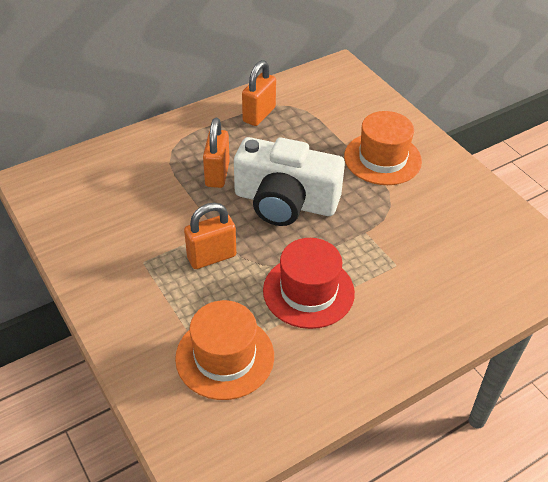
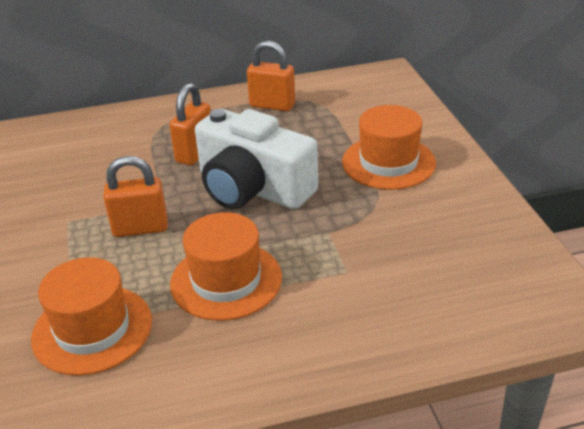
camera: 20 degrees right, 10 degrees down
orange padlock [242,60,276,126] -> orange padlock turned 60 degrees clockwise [247,41,295,111]
red hat [263,238,355,329] -> orange hat [170,212,282,321]

